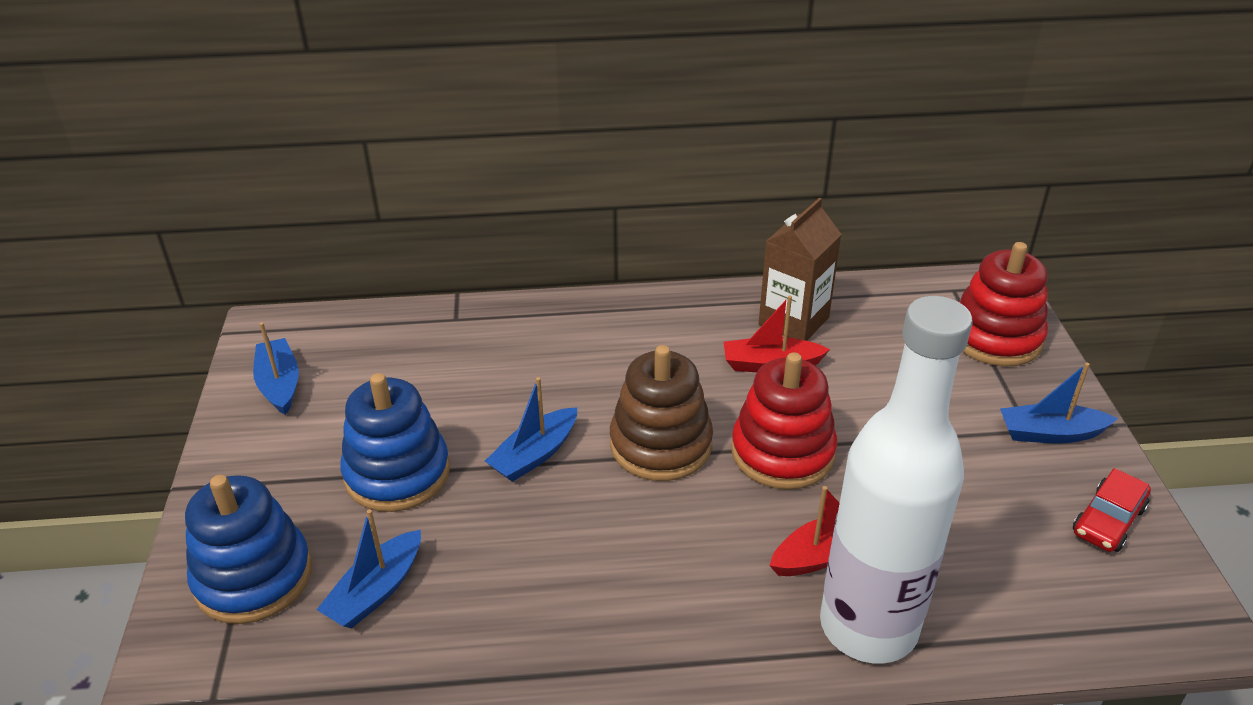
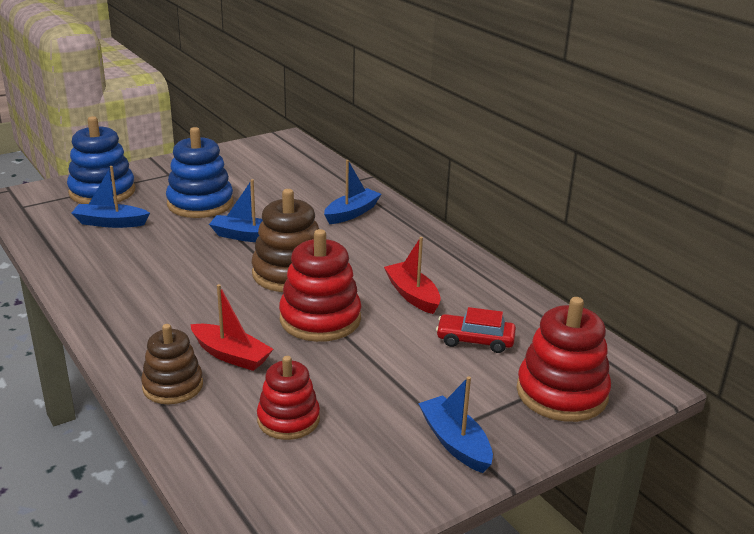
camera: 60 degrees right, 10 degrees down
blue boat [253,322,299,415] -> blue boat moved to [324,160,381,224]
brown carton [759,198,842,341] -> none
white bottle [820,296,973,663] -> brown stacking toy [141,324,203,404]
red car [1073,468,1151,552] -> red car moved to [436,307,516,353]
none -> red stacking toy [257,356,320,440]

